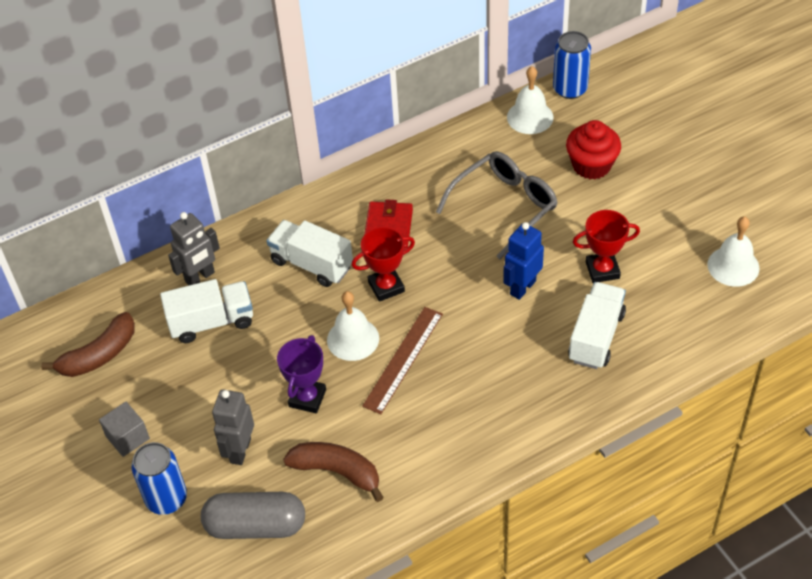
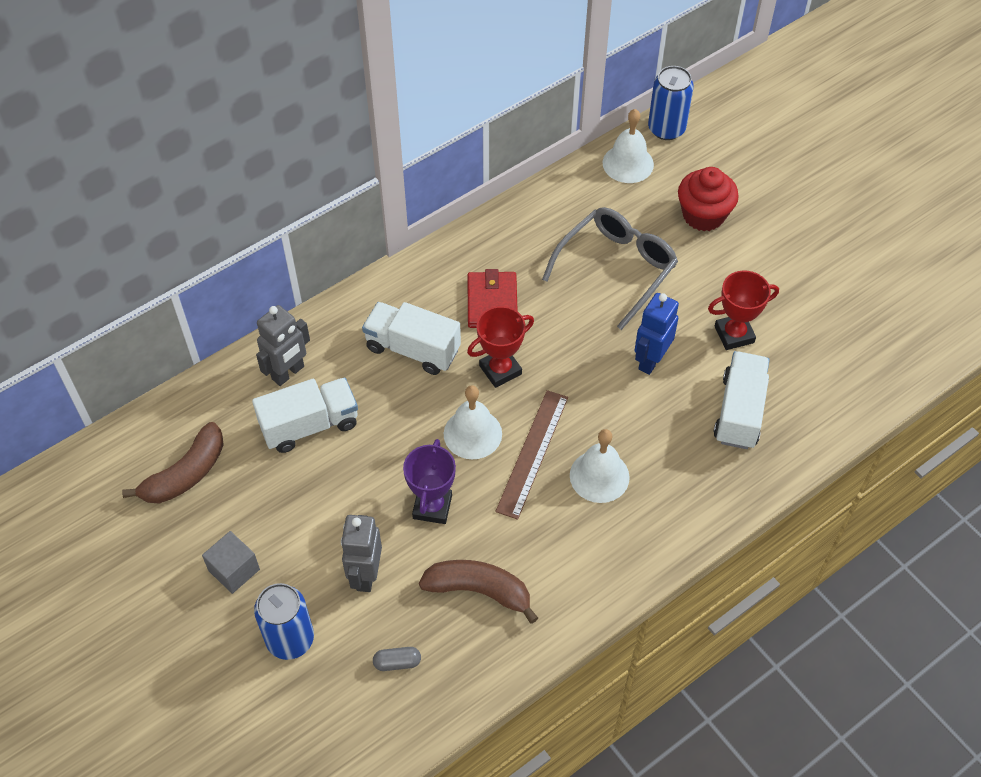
camera: 10 degrees left, 5 degrees up
grey capsule [201,492,305,539] -> grey capsule [373,647,421,671], size x0.41
white bell [707,216,759,287] -> white bell moved to [570,429,630,503]

